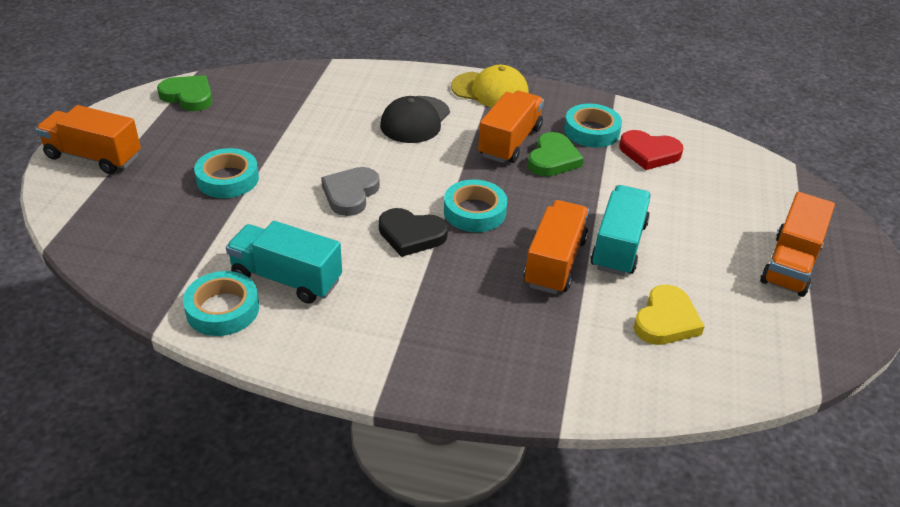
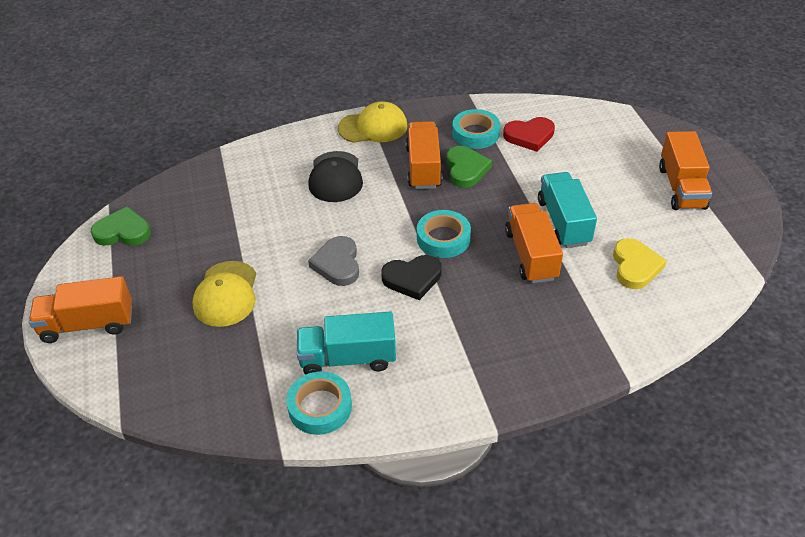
camera: 25 degrees left, 5 degrees up
turquoise tape [194,148,259,198] -> yellow cap [193,261,256,327]

